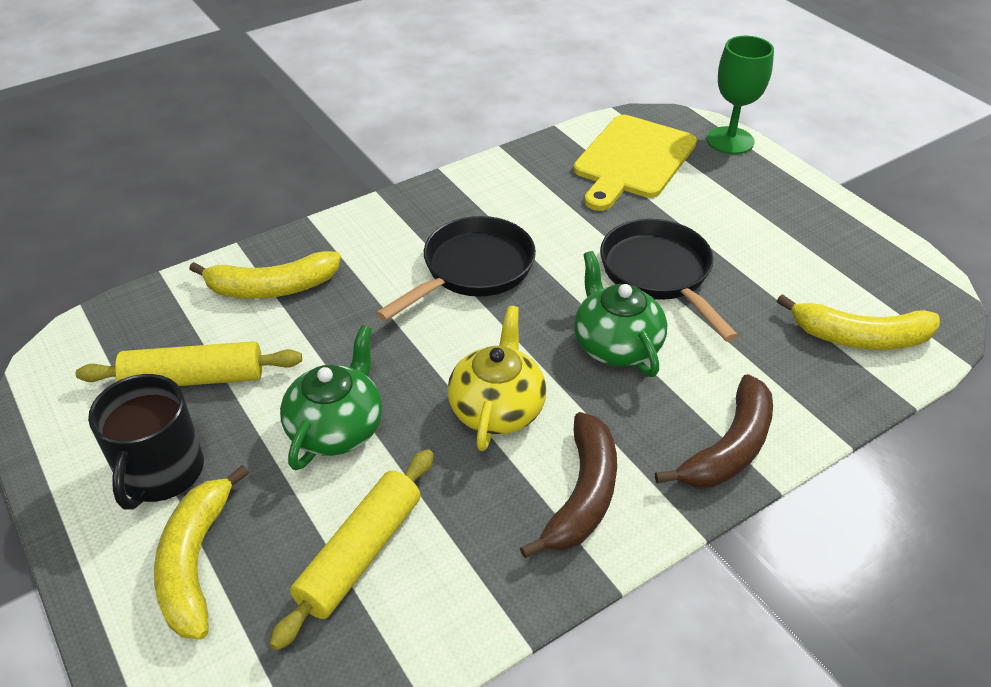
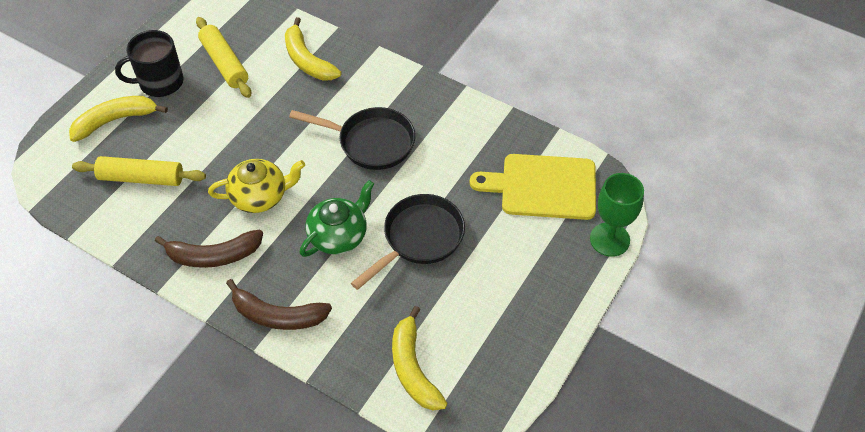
camera: 65 degrees right, 10 degrees up
green teapot [280,325,382,470] -> none

